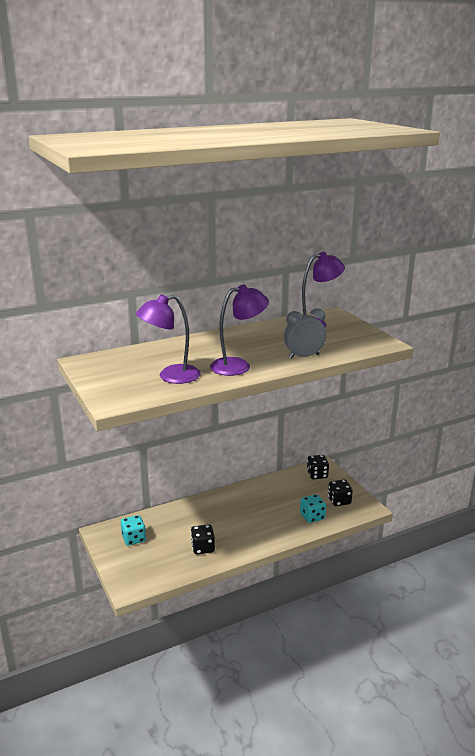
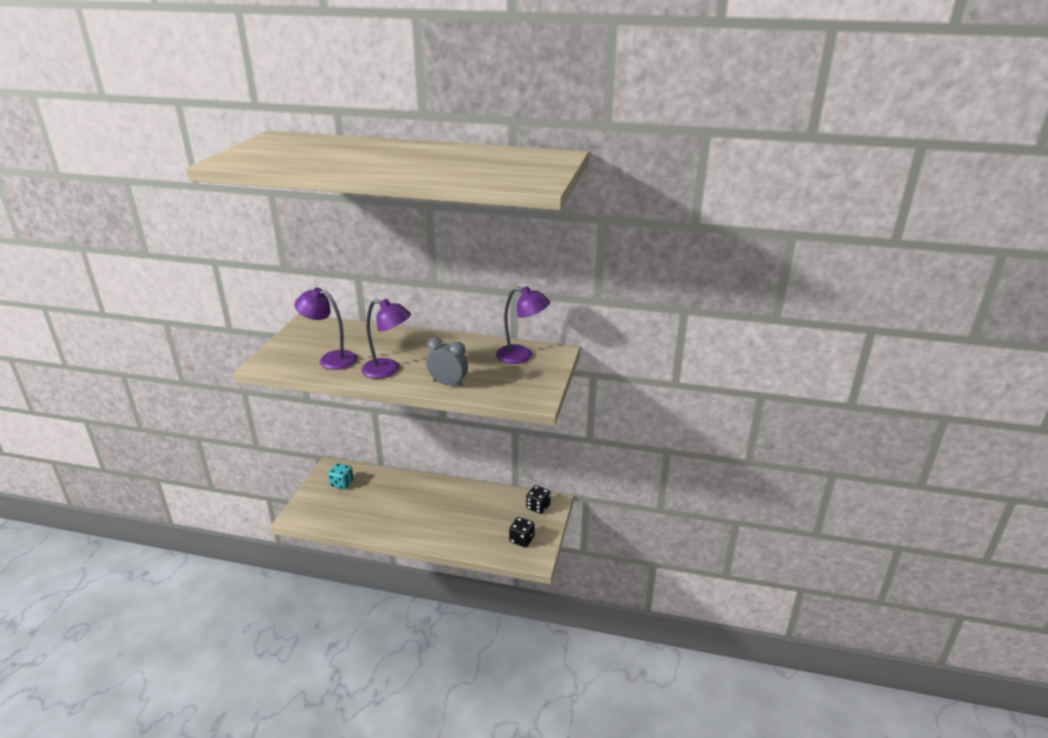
camera: 40 degrees right, 5 degrees up
black dice [191,524,215,554] -> none
turquoise dice [300,494,326,523] -> none

